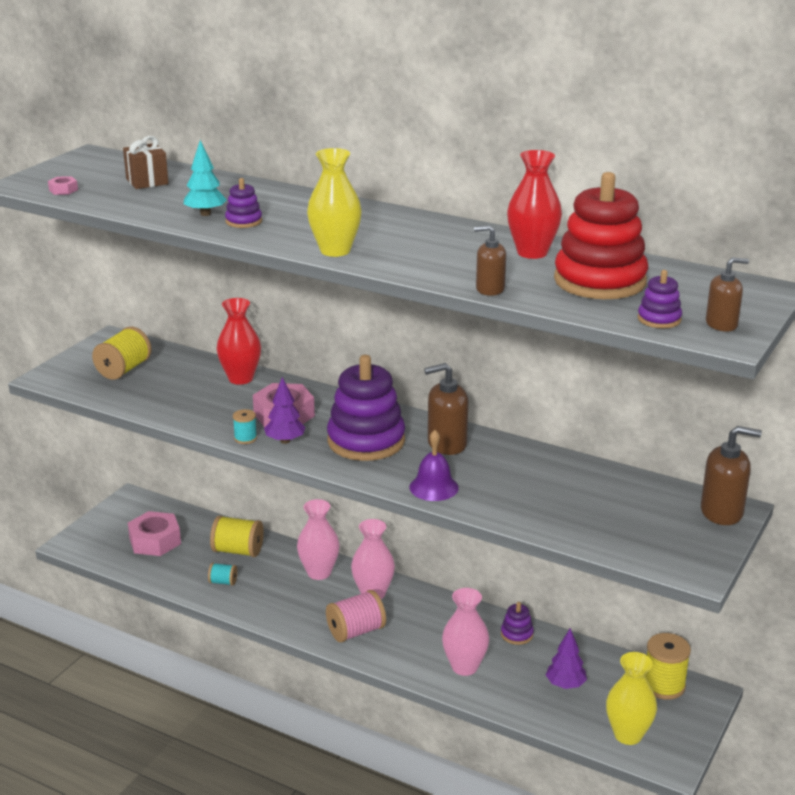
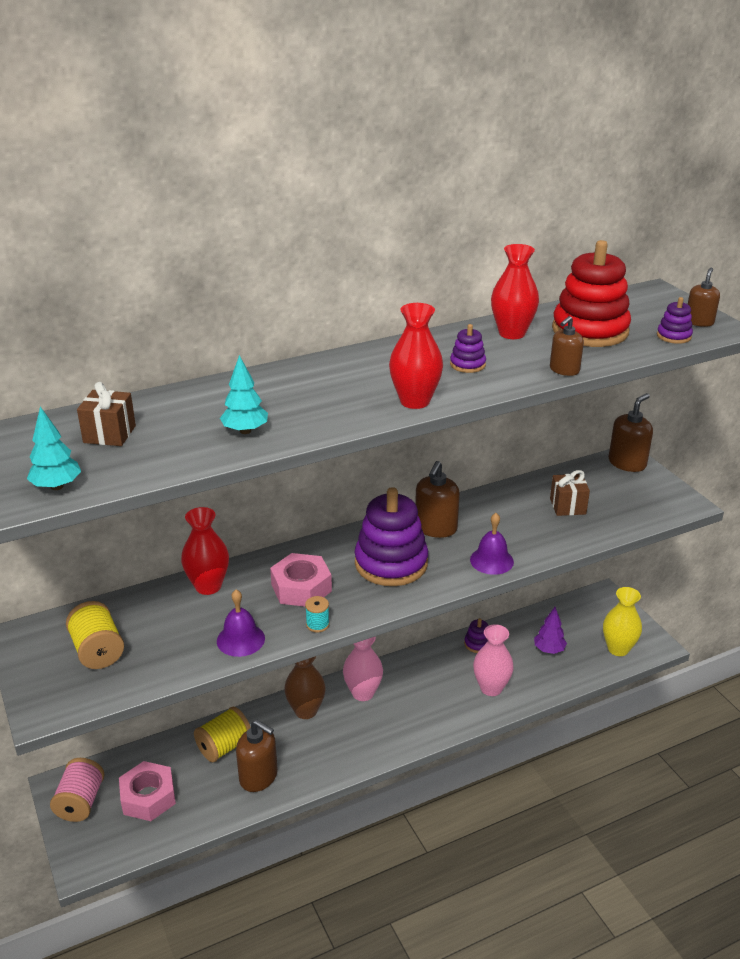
camera: 55 degrees left, 5 degrees up
pink nut [48,176,78,195] -> turquoise tree [27,407,81,490]
turquoise spool [208,563,237,586] -> brown soap dispenser [236,720,278,792]
purple stacking toy [225,178,262,228] -> purple stacking toy moved to [450,324,486,373]
purple tree [264,377,306,444] -> none
pink vase [297,499,340,580] -> brown vase [284,656,326,719]
yellow vase [307,148,362,257] -> red vase [389,303,443,409]
pink spool [326,590,386,643] -> pink spool moved to [50,758,105,822]
yellow spool [645,633,691,700] -> none
none -> purple bell [217,590,265,657]
none -> brown gift [550,470,590,516]

